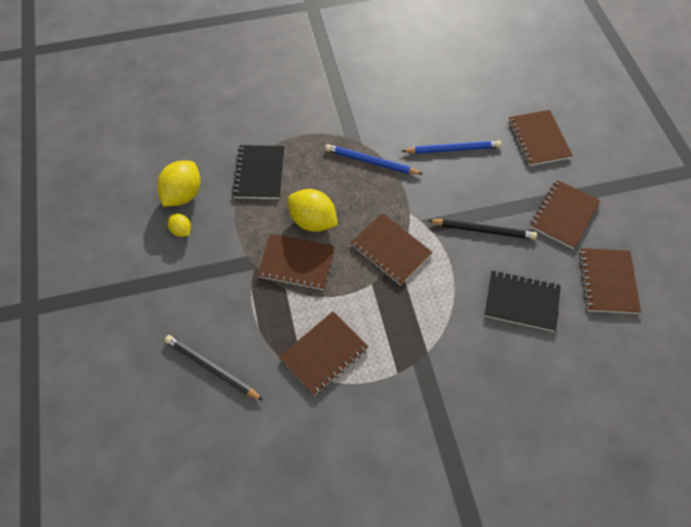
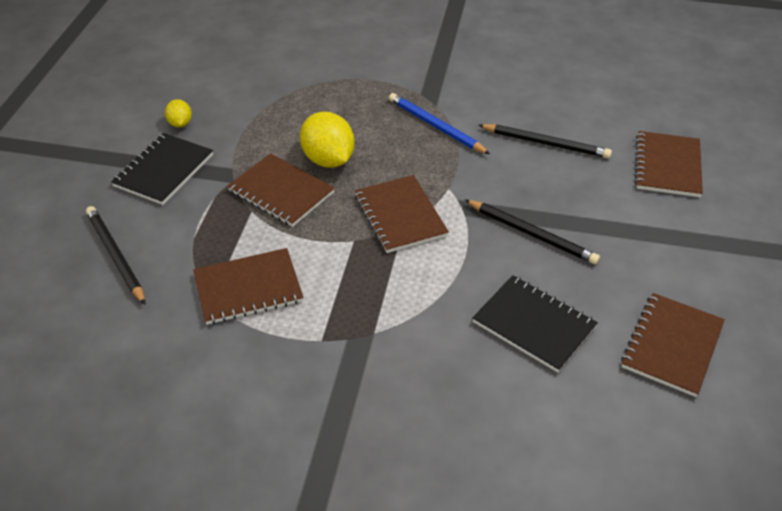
camera: 25 degrees right, 15 degrees down
yellow lemon [157,161,201,207] -> none
black notebook [232,145,285,199] -> black notebook moved to [111,133,213,205]
blue pencil [402,141,502,154] -> black pencil [478,124,612,158]
brown notebook [530,180,600,249] -> none

